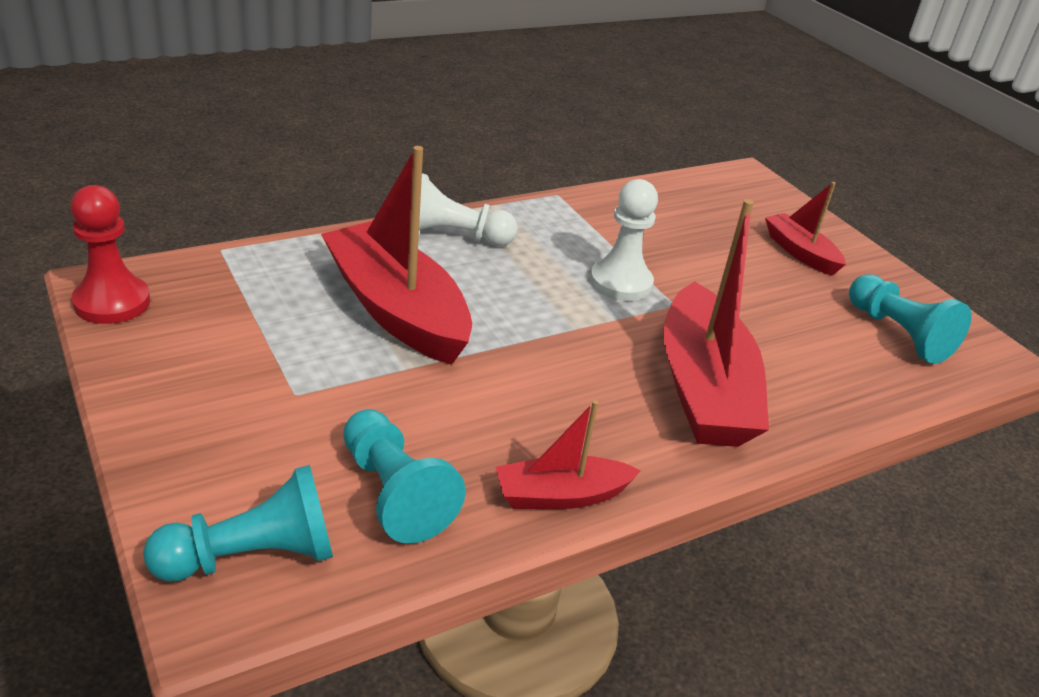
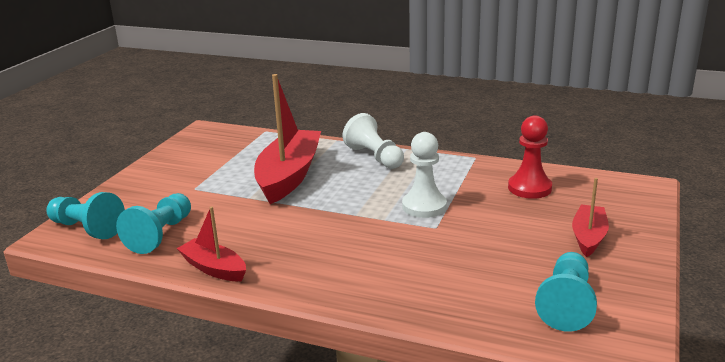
camera: 55 degrees right, 10 degrees down
red pawn [71,185,150,324] -> red pawn moved to [508,115,552,199]
red boat [663,199,769,447] -> none

